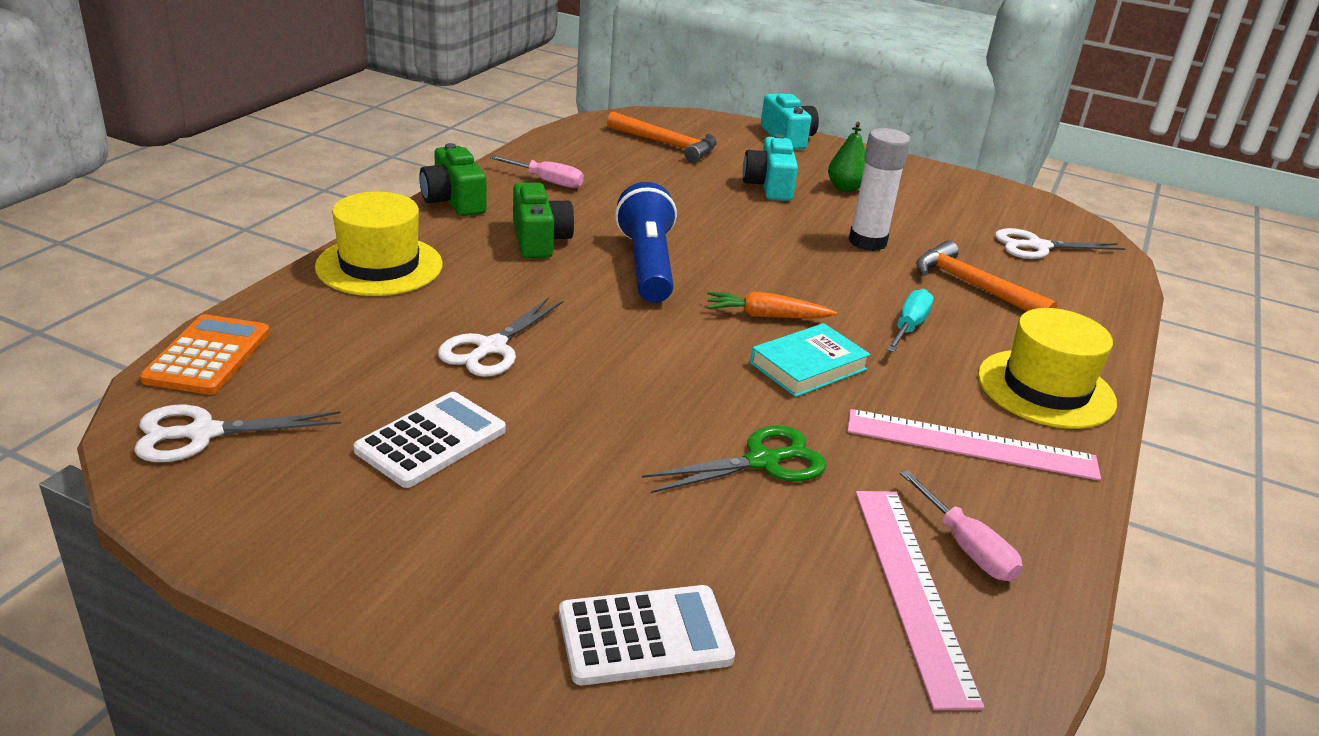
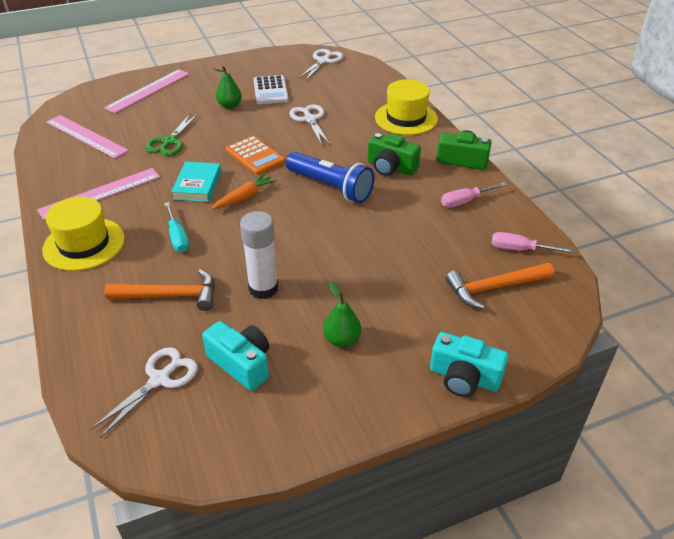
camera: 135 degrees right, 10 degrees up
orange calculator [140,314,270,395] -> orange calculator moved to [226,136,286,175]
white calculator [559,585,735,685] -> pink ruler [104,69,189,113]
turquoise camera [742,134,798,201] -> turquoise camera moved to [202,321,269,391]
pink screwdriver [900,470,1023,581] -> pink screwdriver moved to [491,232,574,253]
none -> green pear [213,66,242,109]

